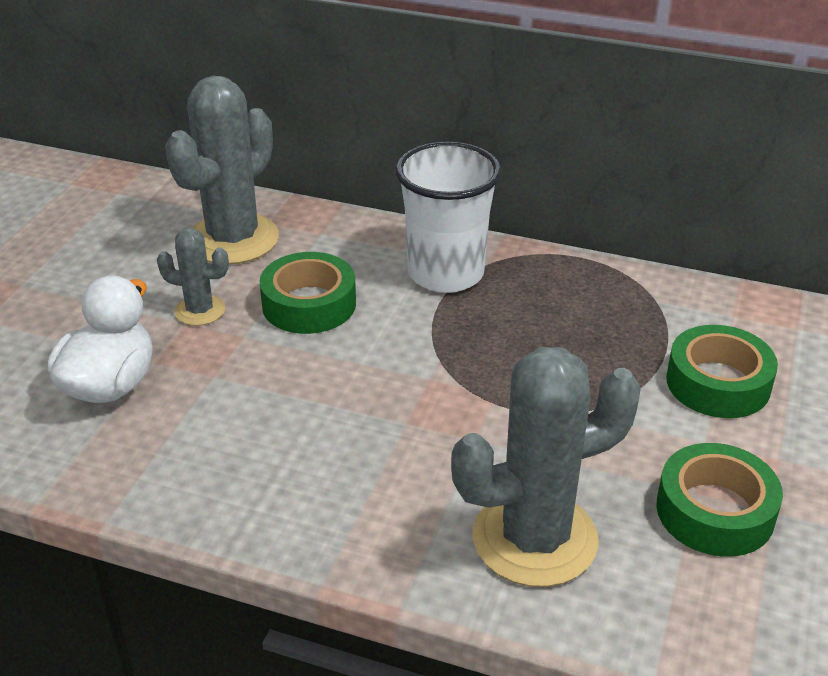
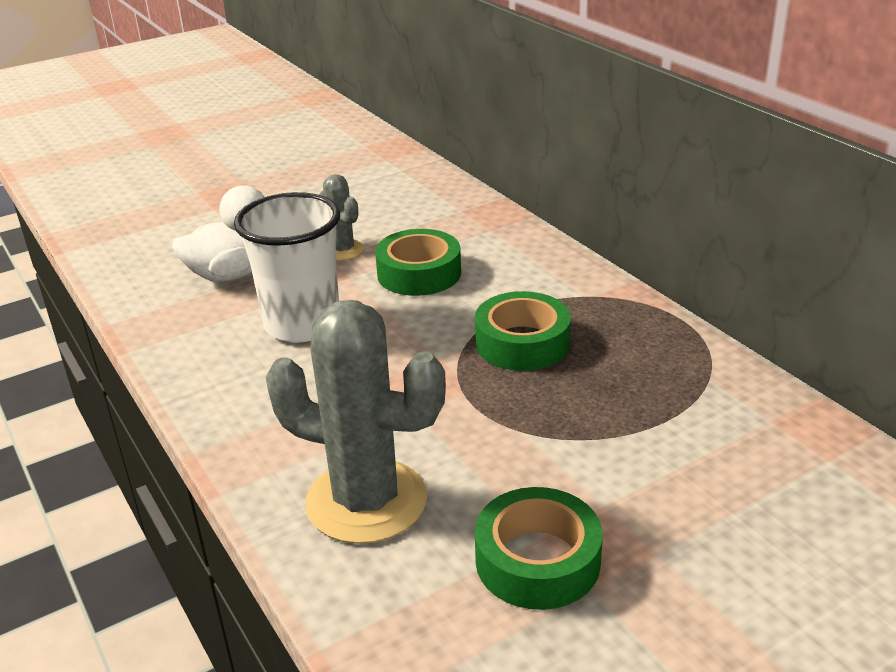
camera: 40 degrees right, 5 degrees down
grey cactus [165,76,279,264] -> none
white cup [395,141,502,293] -> white cup moved to [234,192,340,343]
green tape [666,325,778,418] -> green tape moved to [475,291,571,371]

